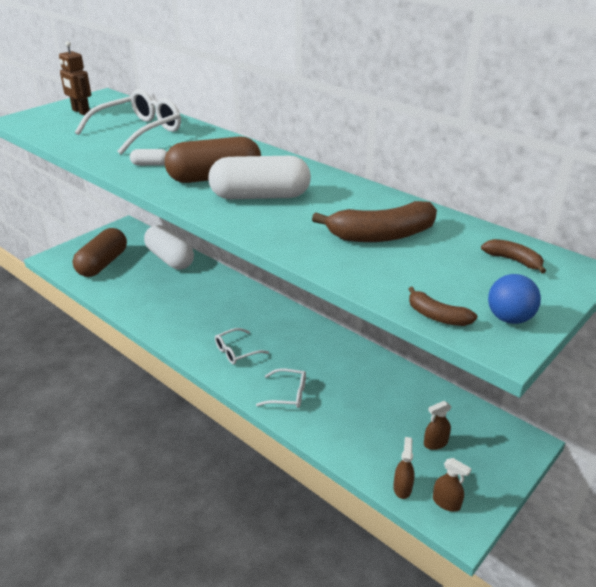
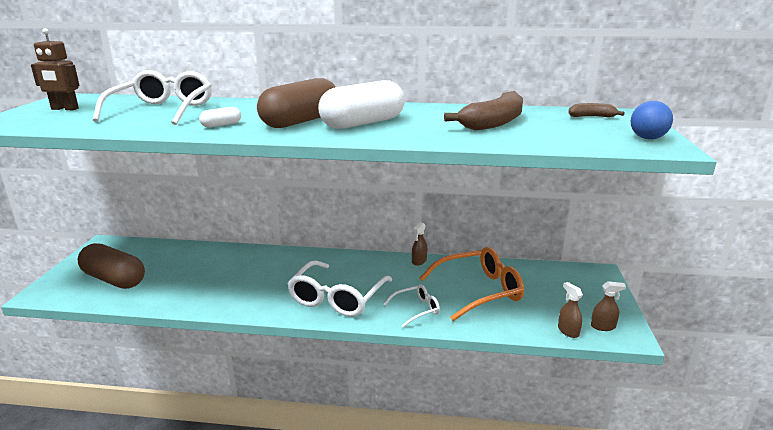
camera: 35 degrees left, 10 degrees down
brown capsule [73,228,127,277] -> brown capsule turned 45 degrees counterclockwise [78,243,145,289]
white capsule [144,225,194,270] -> none
white glasses [215,328,269,365] -> white glasses [287,260,392,317], size x1.92
brown banana [408,286,477,326] -> none
brown spray bottle [424,401,451,450] -> brown spray bottle moved to [412,222,427,266]
none -> orange glasses [420,247,524,321]

